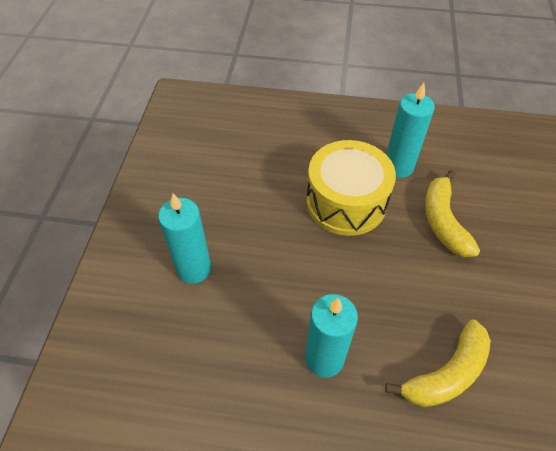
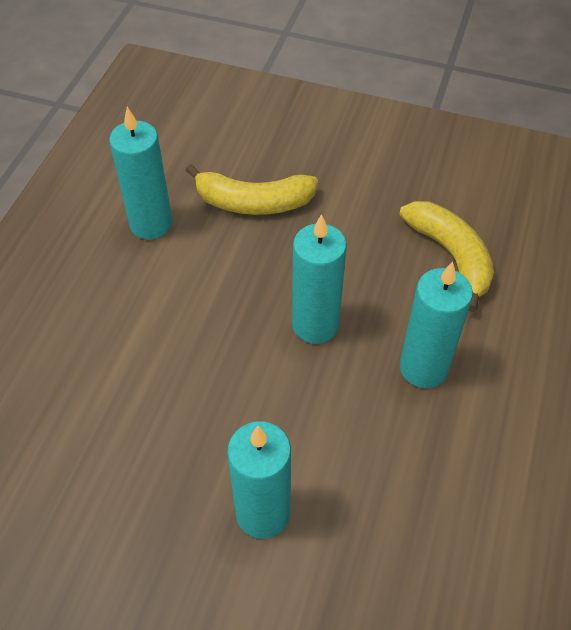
camera: 80 degrees left, 0 degrees up
yellow drum [306,140,396,236] -> none
none -> turquoise candle [292,214,347,344]

